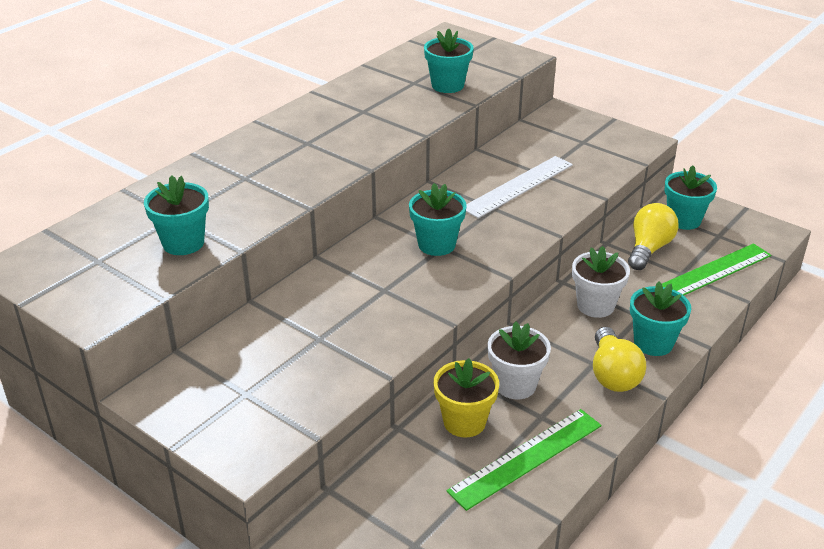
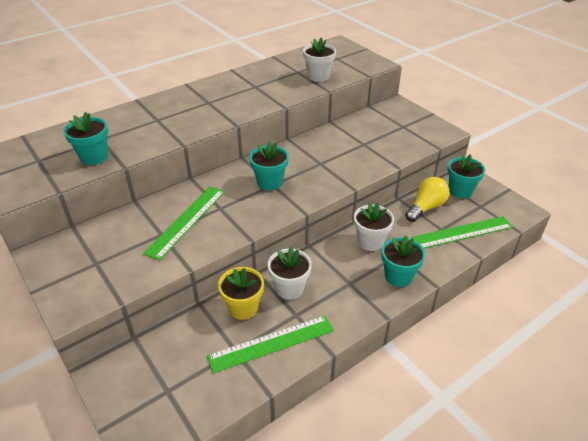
camera: 15 degrees right, 5 degrees up
turquoise flower pot [424,28,474,93] -> white flower pot [303,38,336,82]
white ruler [466,156,573,218] -> none
yellow light bulb [593,327,646,392] -> none
none -> green ruler [143,186,225,261]

